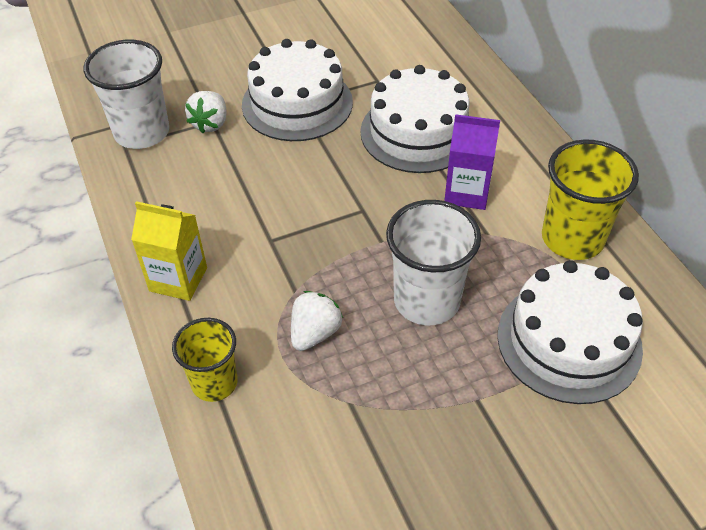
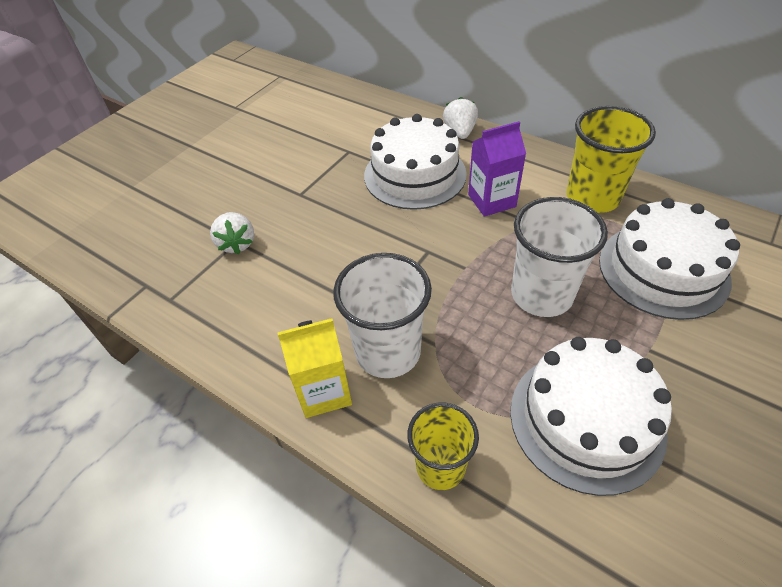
camera: 30 degrees left, 0 degrees up
white cup [84,40,169,149] -> white cup moved to [333,253,432,378]
white cake [242,39,353,141] -> white cake moved to [510,337,672,496]
white strawberry [291,291,343,351] -> white strawberry moved to [443,97,478,139]

